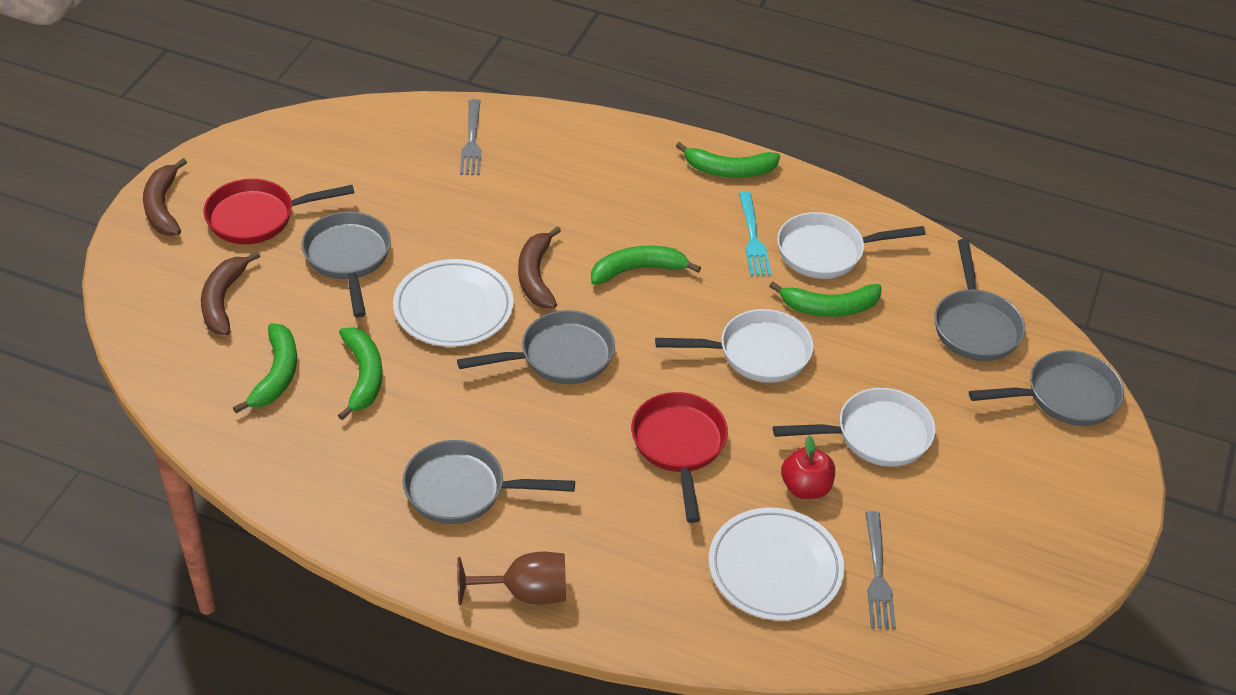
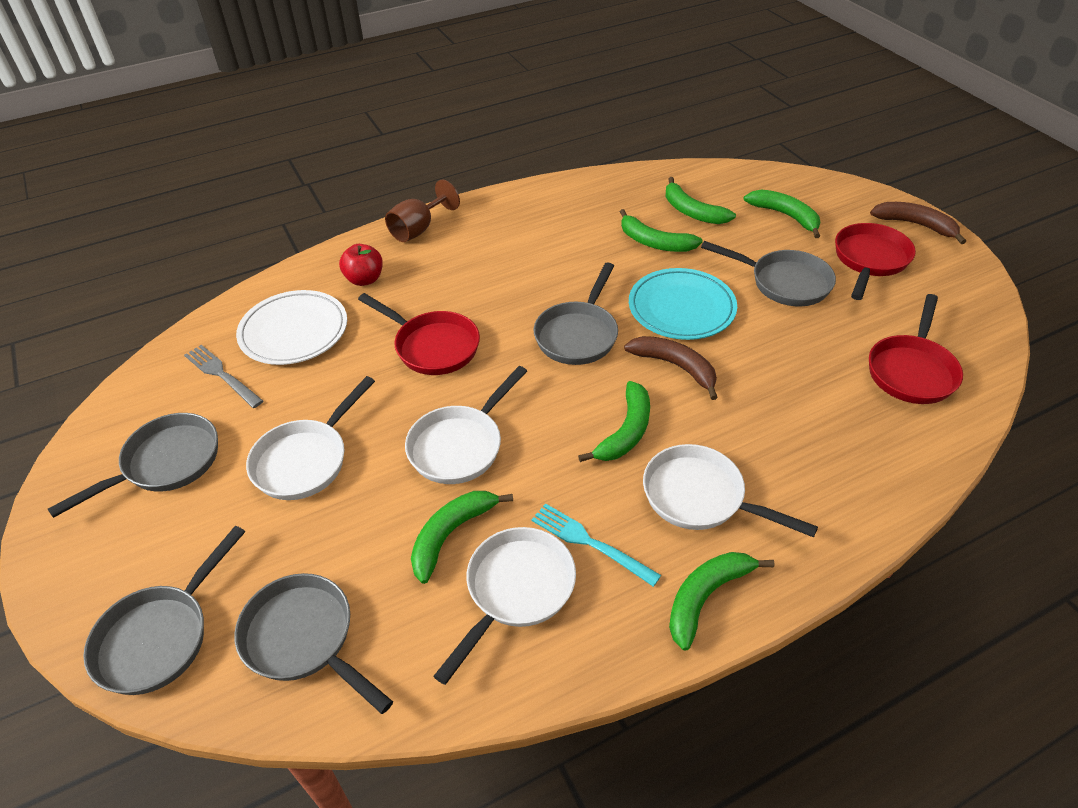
camera: 135 degrees right, 0 degrees up
brown banana [201,251,260,335] -> green banana [744,189,820,238]
white plate [393,259,514,347] -> turquoise plate [629,268,737,340]
grey pan [403,440,575,524] -> grey pan moved to [48,413,218,518]
grey fork [460,99,481,175] -> none
red apple [781,436,835,499] -> red apple moved to [339,244,383,286]
none -> white pan [643,444,818,538]
none -> red pan [869,294,963,404]

